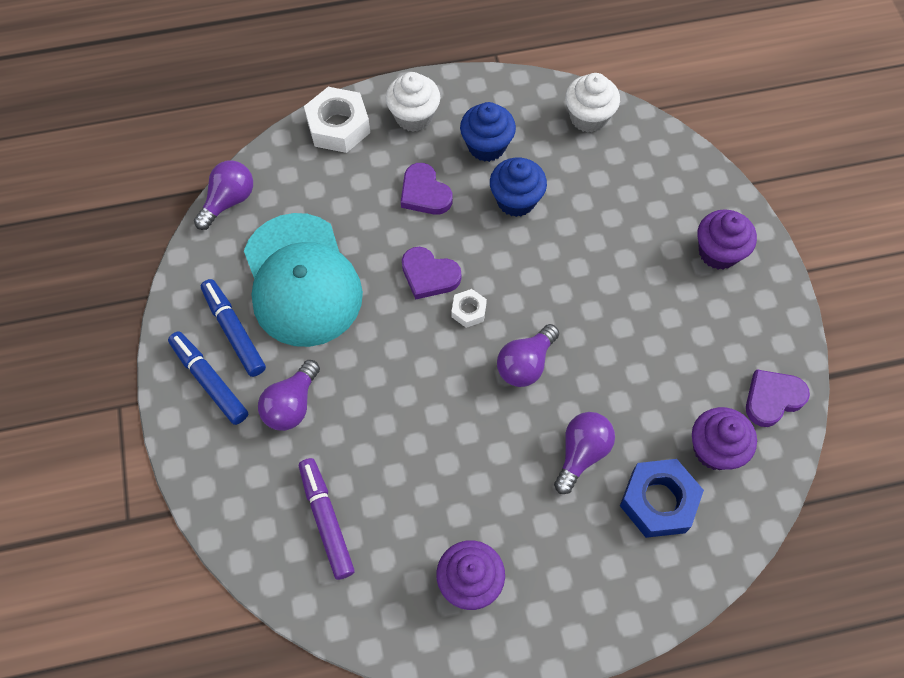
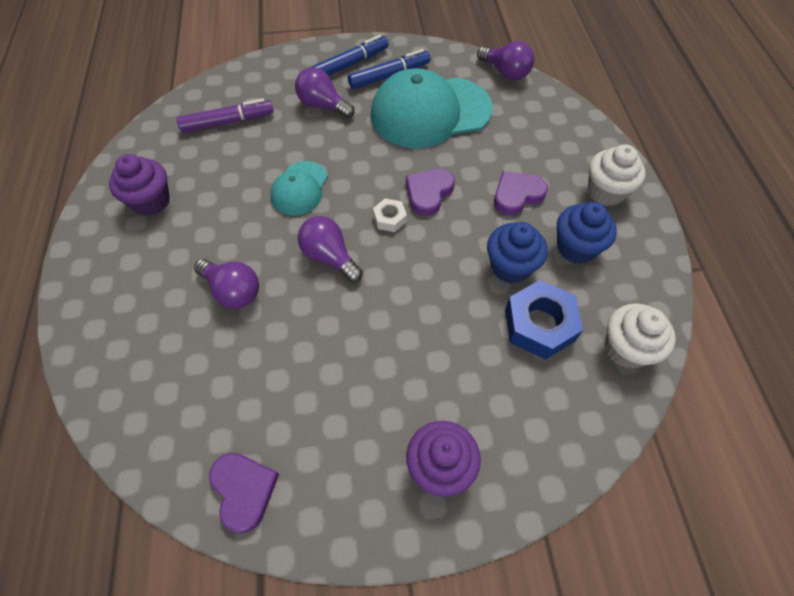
camera: 95 degrees right, 5 degrees down
white nut [304,87,370,153] -> none
blue nut [620,459,704,538] -> blue nut moved to [505,280,583,360]
purple cupcake [692,407,757,470] -> none
none -> turquoise cap [270,161,328,216]

